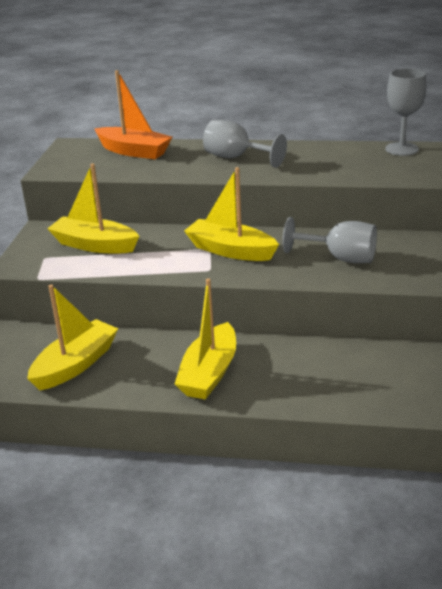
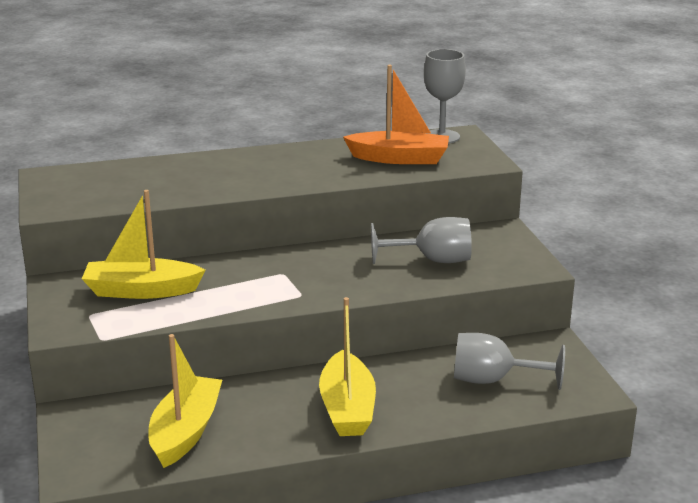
camera: 25 degrees left, 5 degrees down
orange boat [94,70,172,159] -> orange boat moved to [343,65,449,164]
yellow boat [184,167,279,261] -> none
grey goblet [203,120,287,168] -> grey goblet moved to [454,333,565,390]

